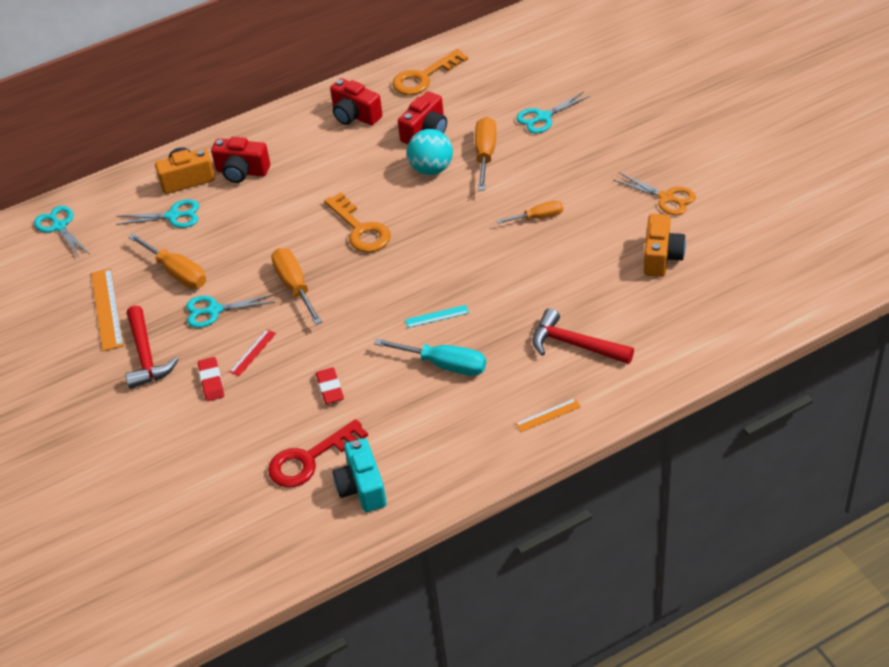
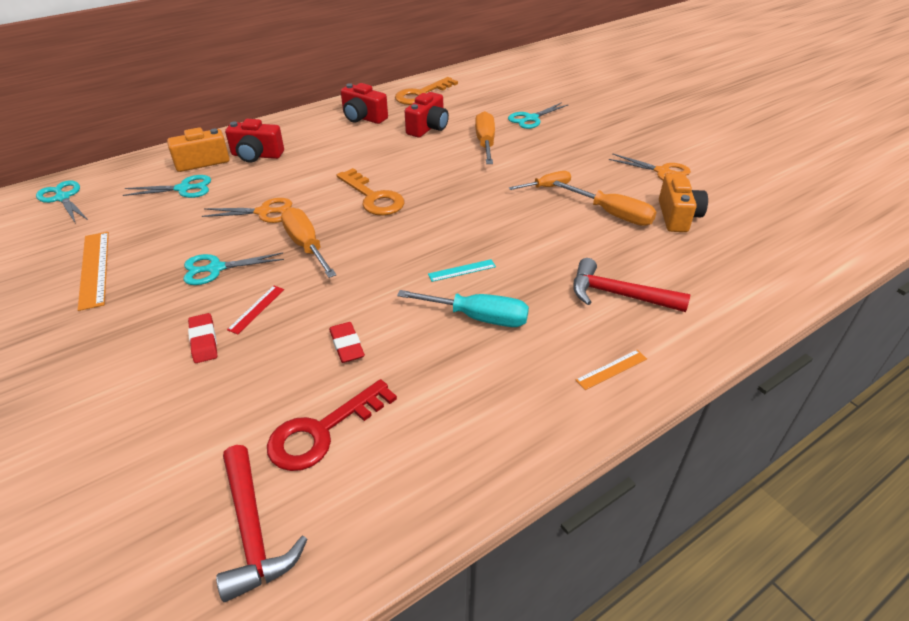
camera: 10 degrees left, 5 degrees down
red hammer [125,305,179,389] -> red hammer moved to [216,445,307,602]
orange screwdriver [128,233,206,288] -> orange screwdriver moved to [553,180,657,226]
turquoise camera [333,438,387,512] -> none
turquoise ball [407,129,453,175] -> none
none -> orange scissors [202,198,292,223]

